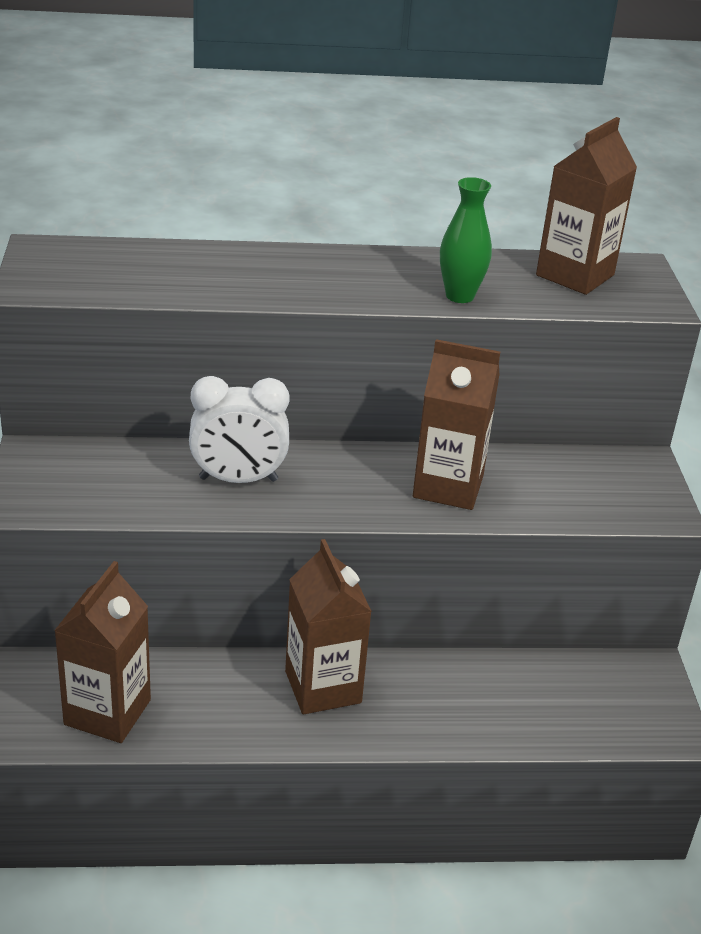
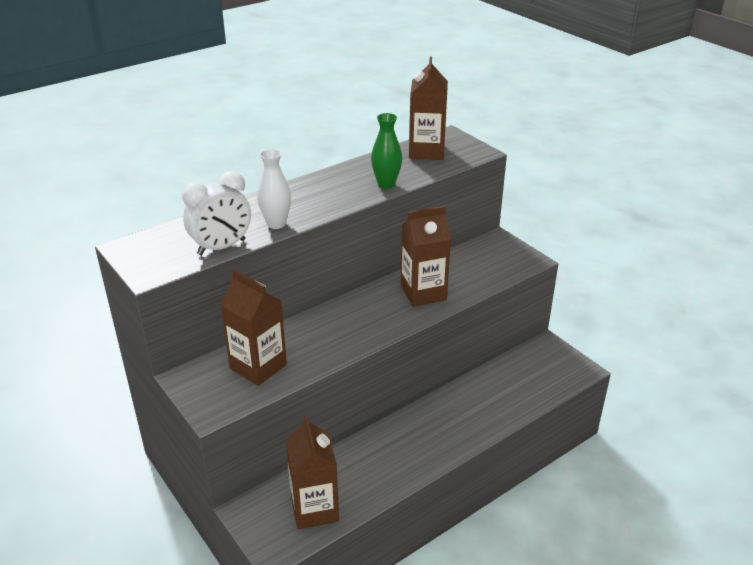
camera: 30 degrees left, 0 degrees up
white clock [189,376,289,483] -> white clock moved to [182,171,251,255]
brown carton [285,539,372,714] -> brown carton moved to [220,270,287,386]
none -> white vase [257,149,291,229]

